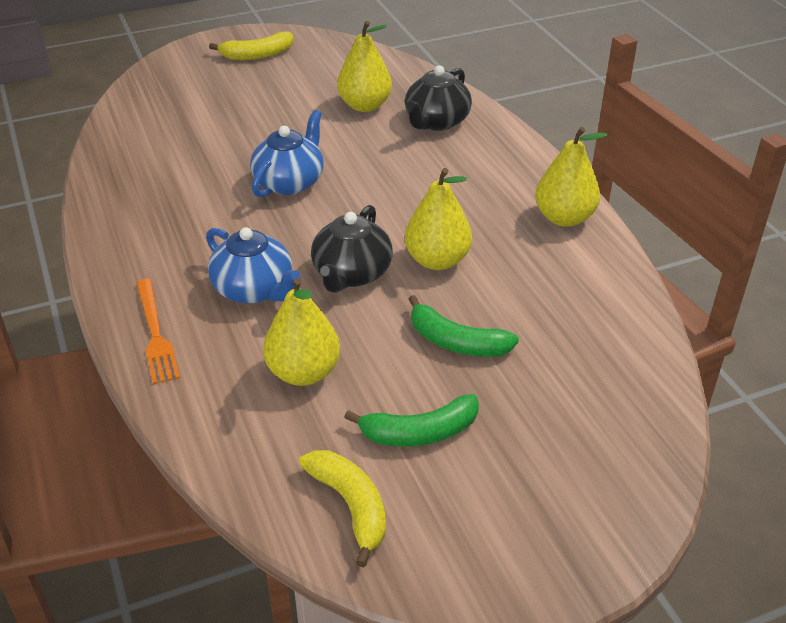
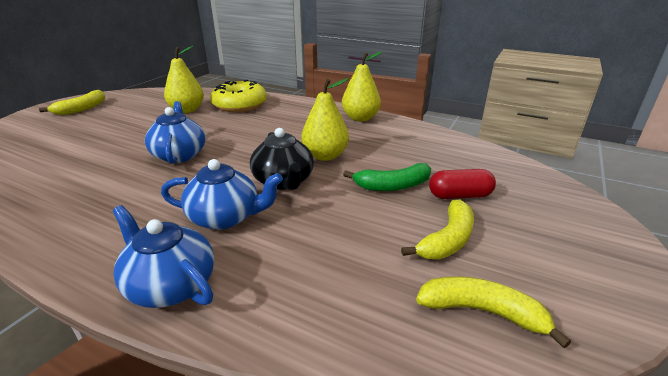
camera: 40 degrees left, 10 degrees down
orange fork [136,279,180,384] -> blue teapot [113,205,214,308]
yellow pear [263,278,340,386] -> none
green banana [344,394,479,447] -> yellow banana [401,199,474,259]
black teapot [405,65,472,131] -> yellow donut [210,80,267,112]
none -> red capsule [429,169,496,199]

